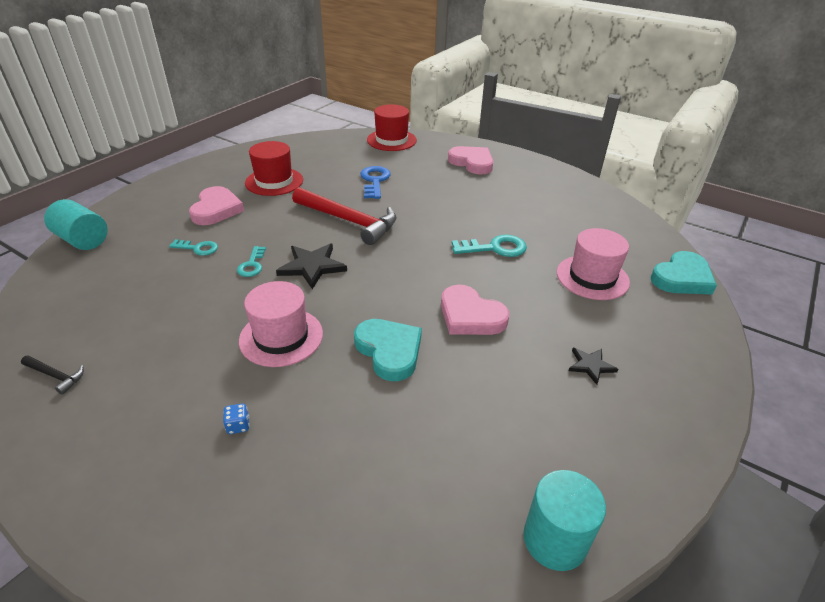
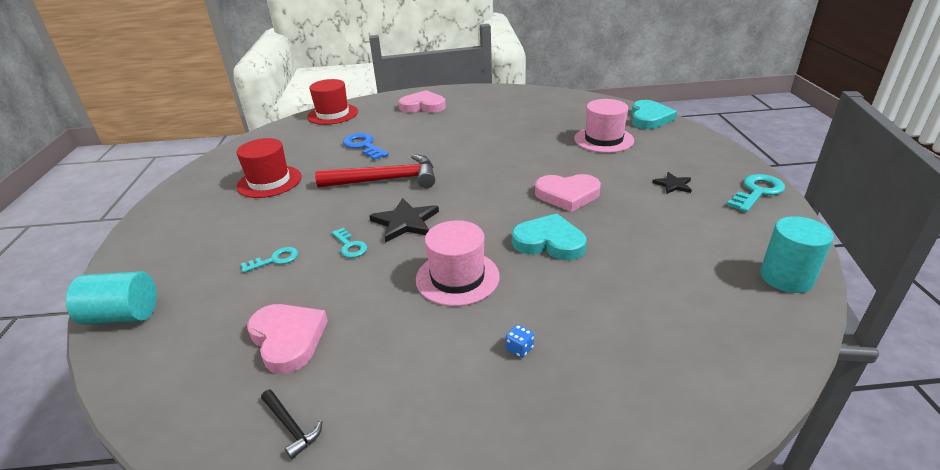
camera: 35 degrees left, 5 degrees down
black hammer [21,356,84,395] -> black hammer turned 60 degrees clockwise [261,389,322,459]
pink heart [189,186,244,225] -> pink heart moved to [247,304,328,374]
turquoise key [452,235,527,257] -> turquoise key moved to [727,174,785,212]

